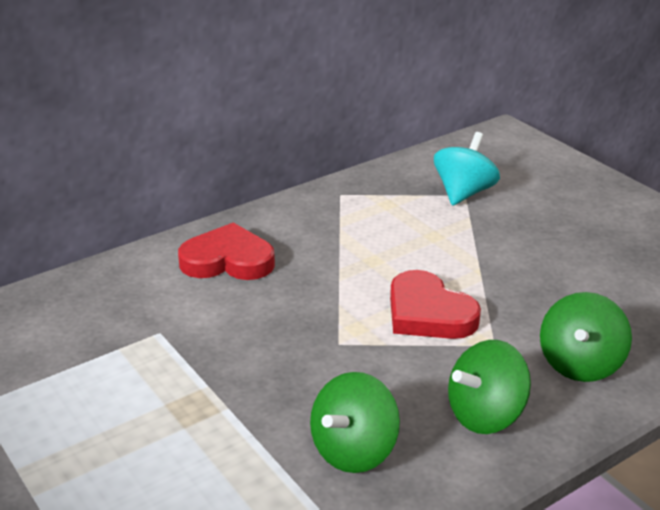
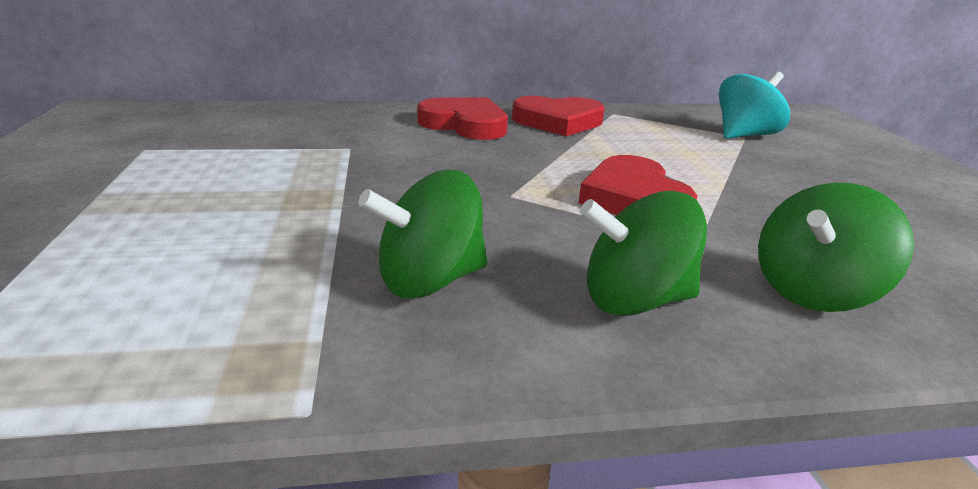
camera: 25 degrees right, 5 degrees down
none -> red heart [512,96,605,136]

